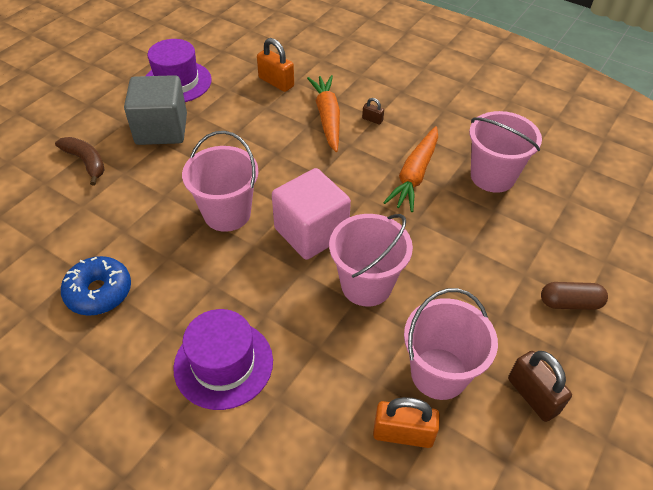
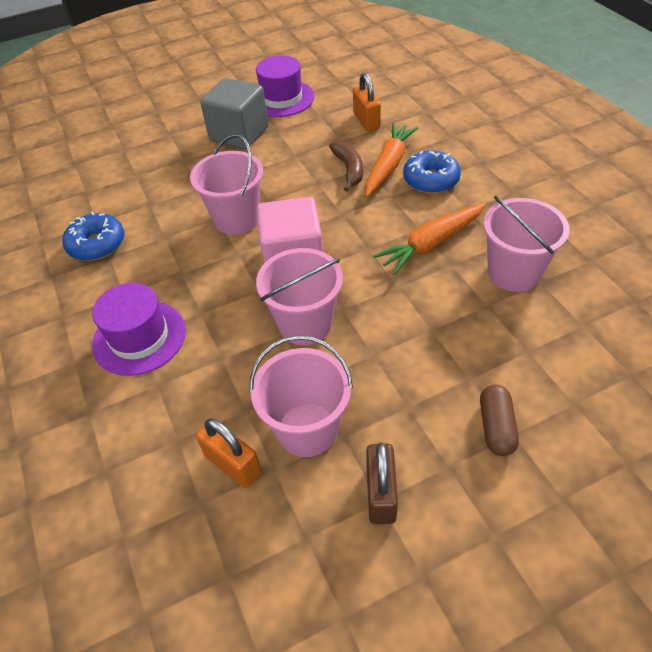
camera: 35 degrees right, 0 degrees up
brown banana [55,137,105,186] -> brown banana moved to [329,141,363,191]
brown padlock [362,98,384,124] -> blue donut [403,150,461,194]
brown capsule [541,282,608,310] -> brown capsule turned 60 degrees clockwise [480,384,519,456]

